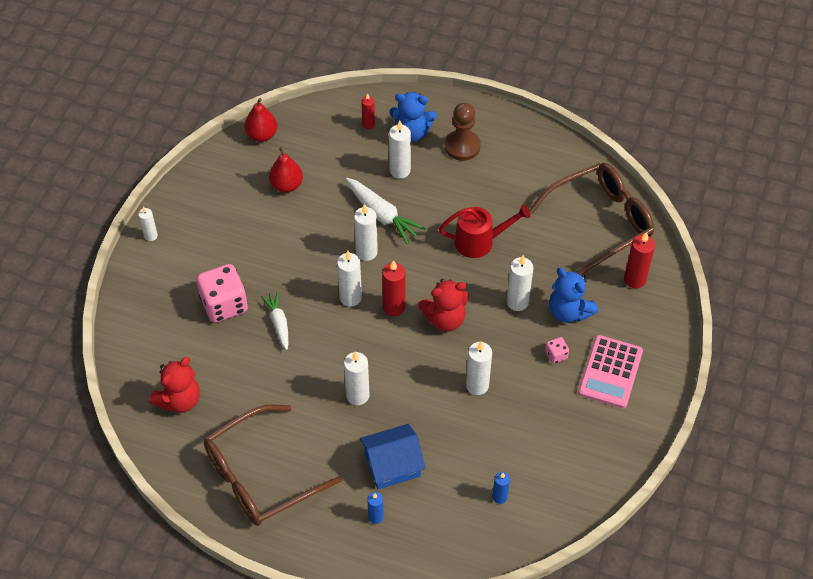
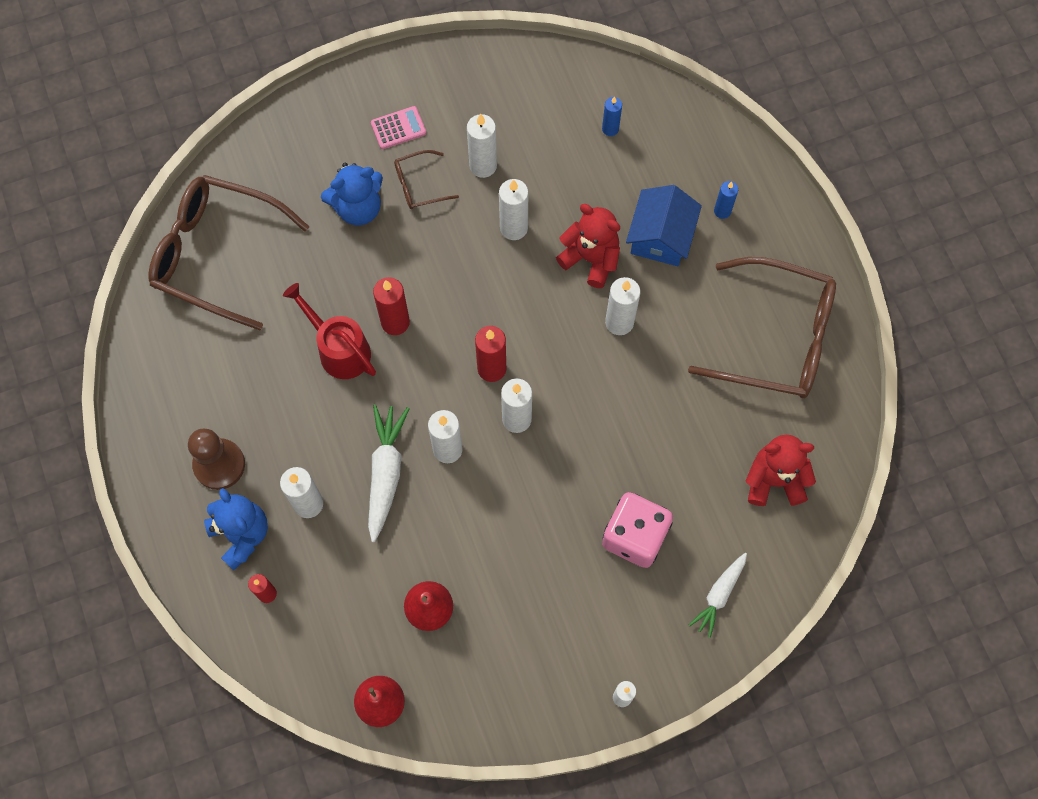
camera: 130 degrees left, 15 degrees up
white carrot [261,291,288,350] -> white carrot moved to [689,553,747,638]
blue house [360,424,426,489] -> blue house turned 75 degrees clockwise [626,185,702,266]
red teddy bear [418,279,469,332] -> red teddy bear moved to [556,204,620,288]
white candle [507,255,533,311] -> white candle moved to [467,114,497,178]
pink dice [545,337,569,364] -> brown glasses [394,150,459,209]
blue teddy bear [549,268,598,323] -> blue teddy bear turned 60 degrees clockwise [321,163,383,226]
pink calculator [578,335,643,408] -> pink calculator [371,106,426,149], size x0.57
red candle [624,232,655,289] -> red candle moved to [373,277,410,335]

